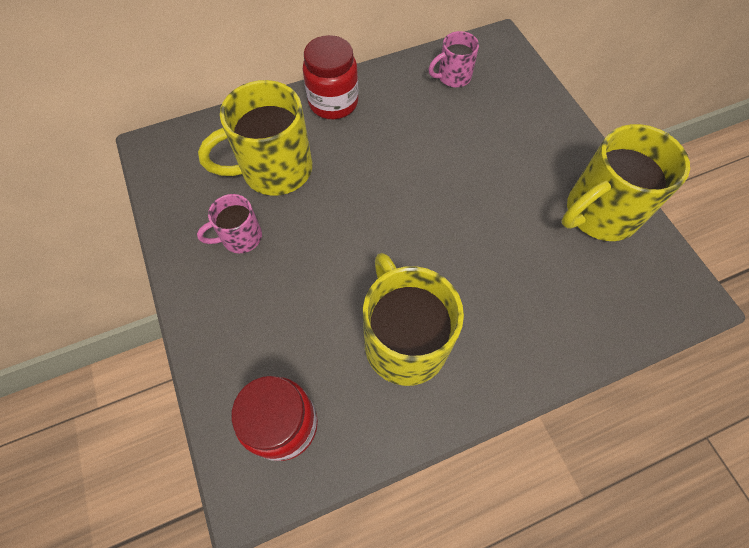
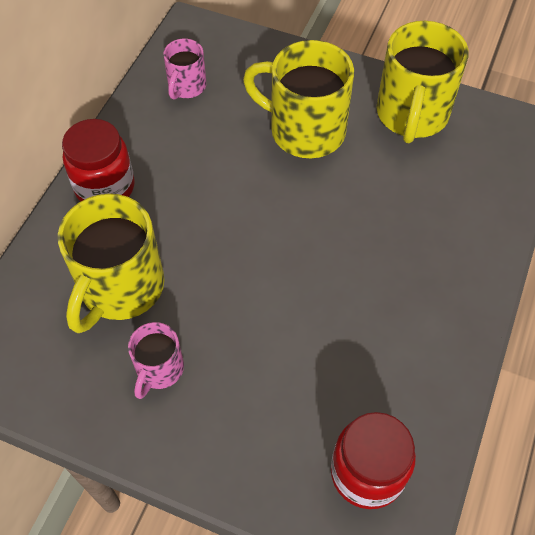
camera: 45 degrees left, 5 degrees down
yellow mug [363,253,464,386] -> yellow mug moved to [243,40,354,158]

